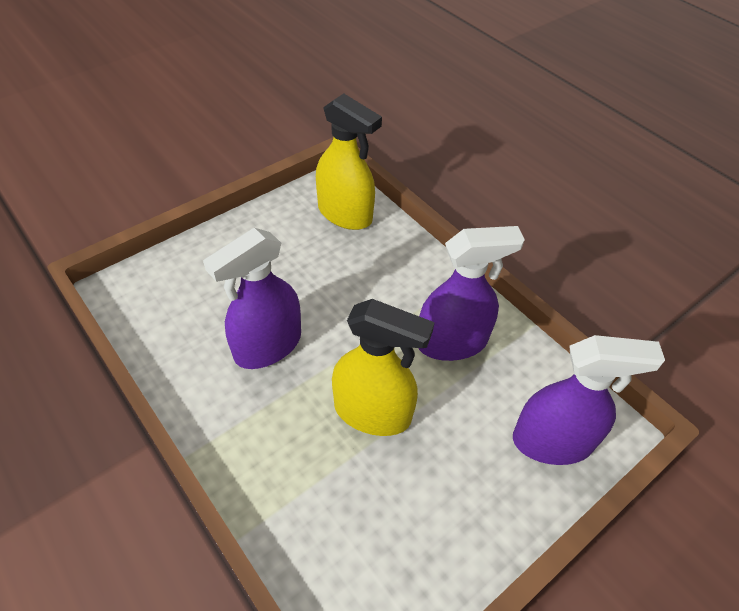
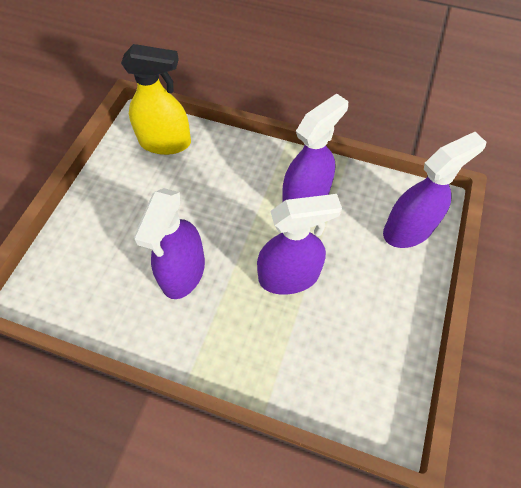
camera: 30 degrees left, 10 degrees up
yellow spray bottle [332,299,435,436] -> purple spray bottle [257,194,342,295]

